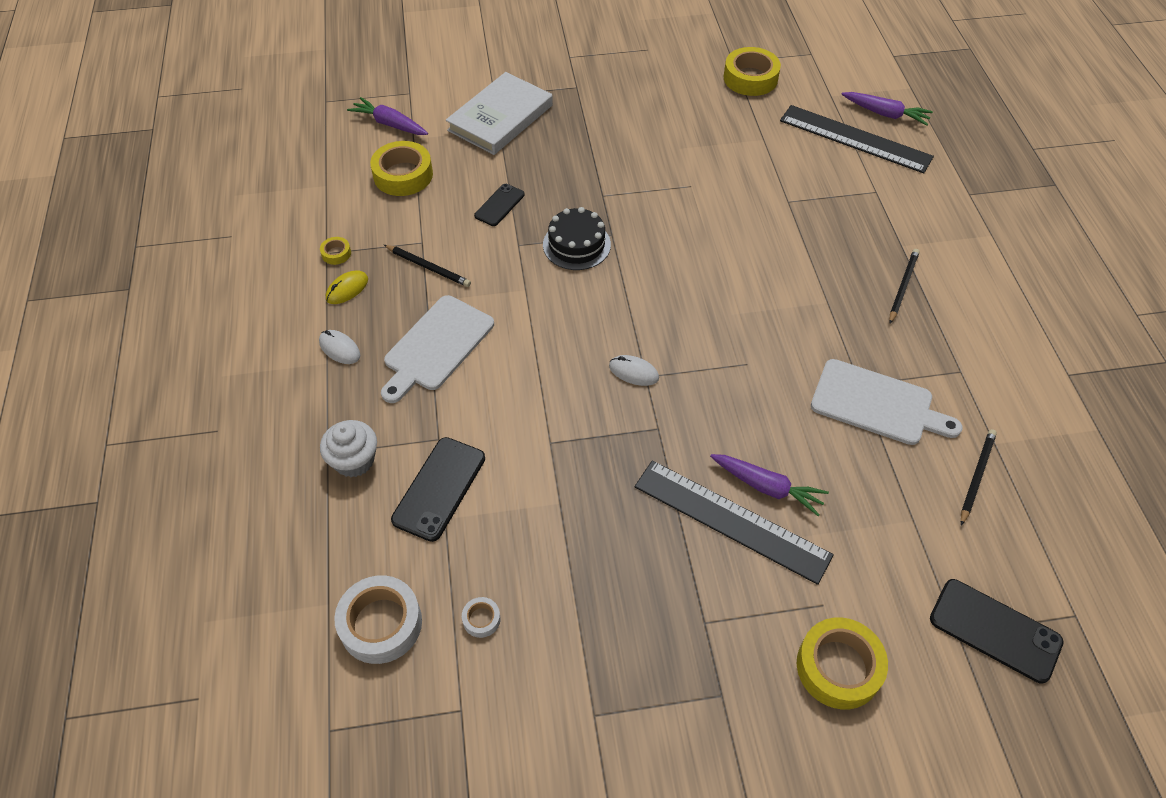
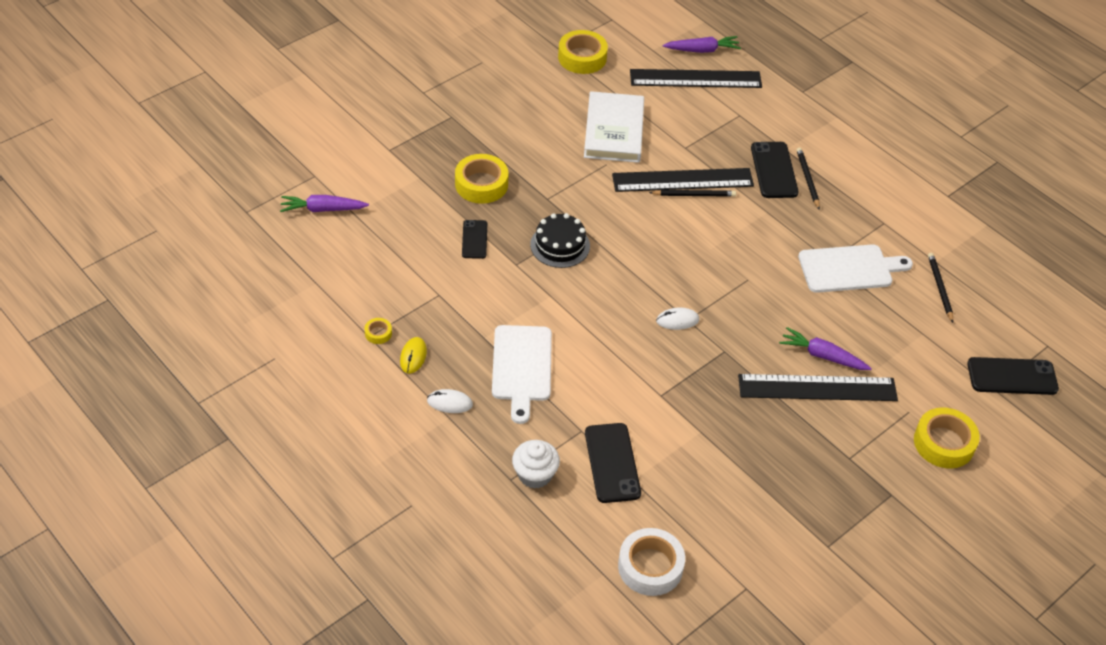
camera: 35 degrees left, 5 degrees down
yellow tape [370,141,433,196] -> yellow tape moved to [455,154,509,204]
black pencil [384,245,471,287] -> black pencil moved to [649,190,736,197]
white book [446,72,553,155] -> white book moved to [584,91,644,163]
white tape [462,597,501,638] -> none
purple carrot [710,454,829,516] -> purple carrot turned 150 degrees counterclockwise [779,327,872,370]
none -> black ruler [612,168,754,192]
none -> black phone [751,142,799,198]

